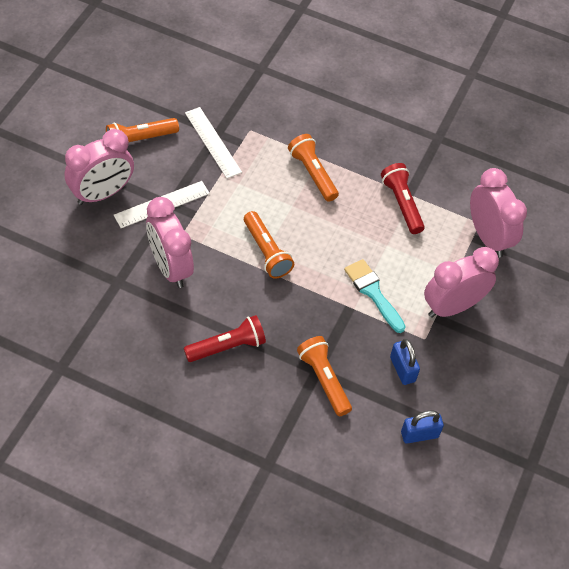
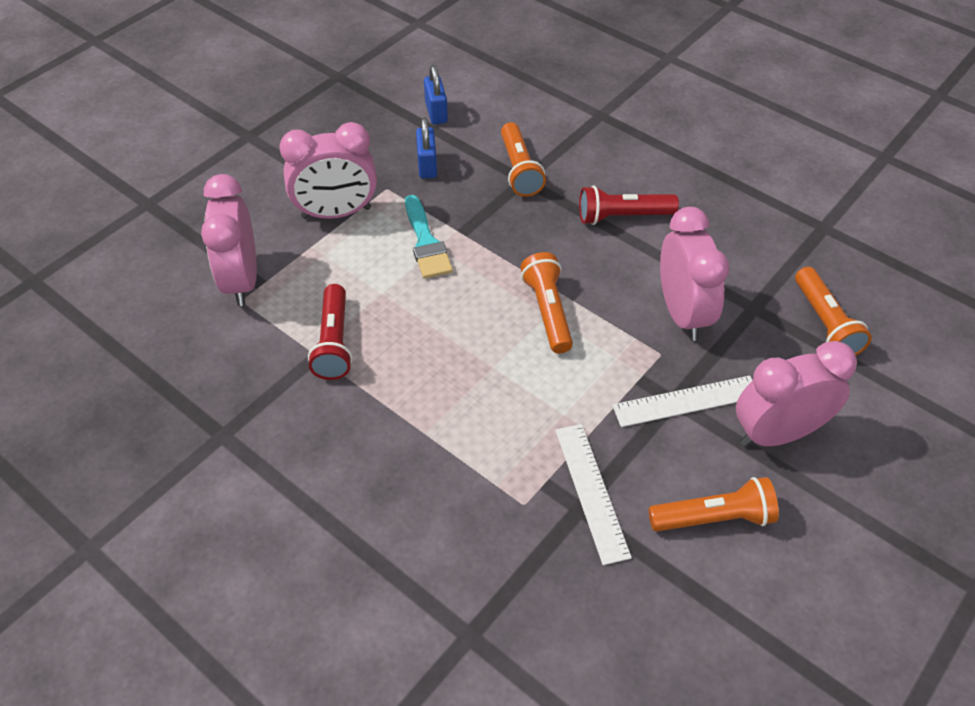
camera: 160 degrees left, 5 degrees down
orange flashlight [288,134,339,202] -> orange flashlight moved to [795,267,872,356]
blue padlock [401,410,444,443] -> blue padlock turned 75 degrees clockwise [424,65,448,125]

